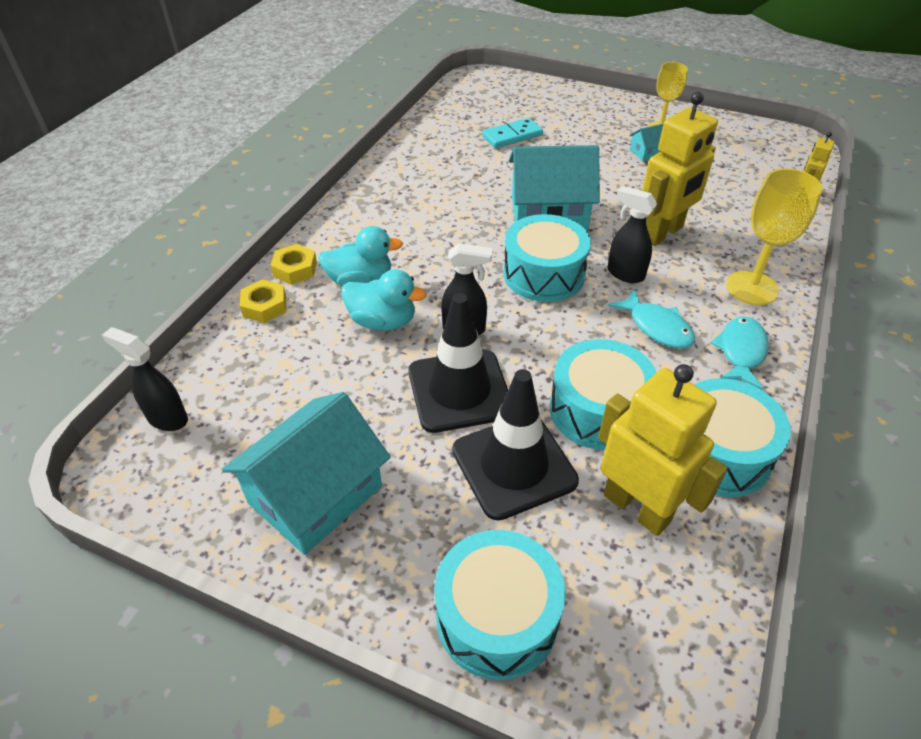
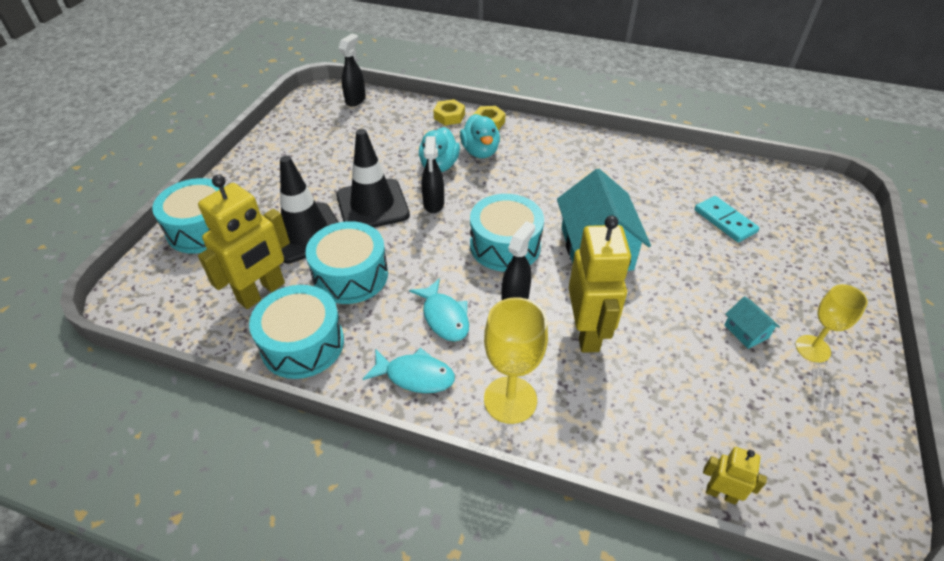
camera: 85 degrees right, 0 degrees up
turquoise house [222,392,391,555] -> none
turquoise fish [608,289,695,349] -> turquoise fish turned 75 degrees counterclockwise [409,278,469,342]
yellow robot [642,92,718,246] -> yellow robot turned 135 degrees counterclockwise [569,216,631,353]

